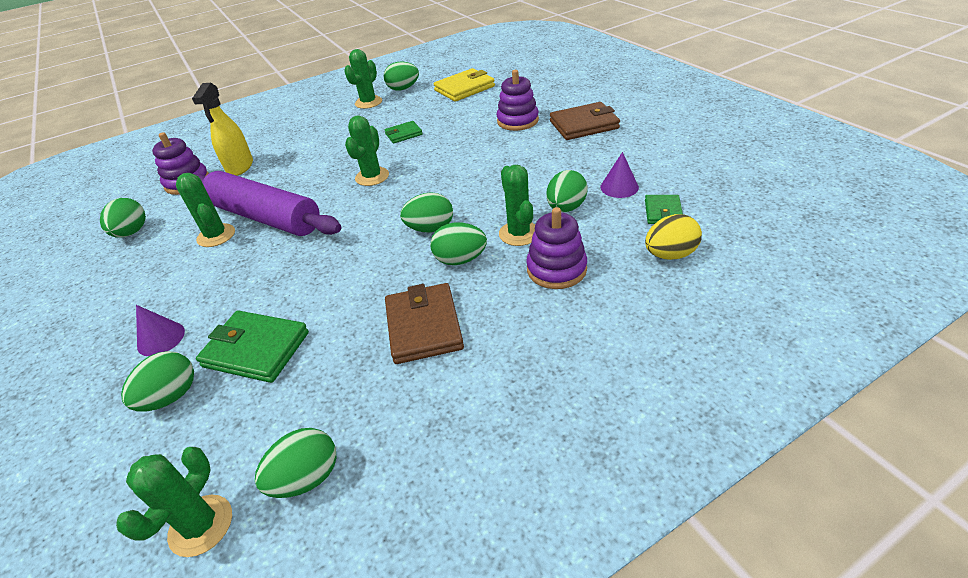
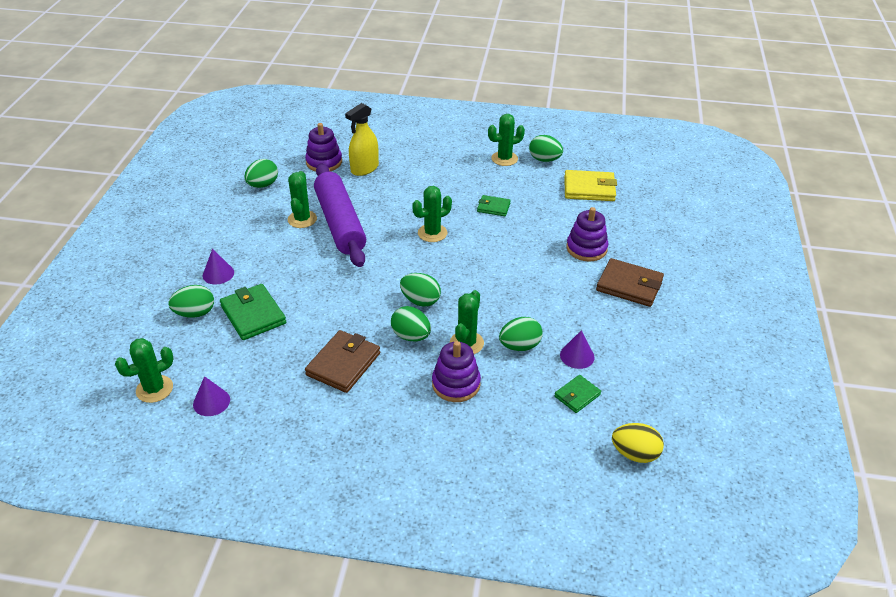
camera: 35 degrees right, 0 degrees up
green egg [255,428,336,498] -> purple cone [193,376,230,416]
yellow egg [645,214,702,260] -> yellow egg moved to [612,423,664,463]

